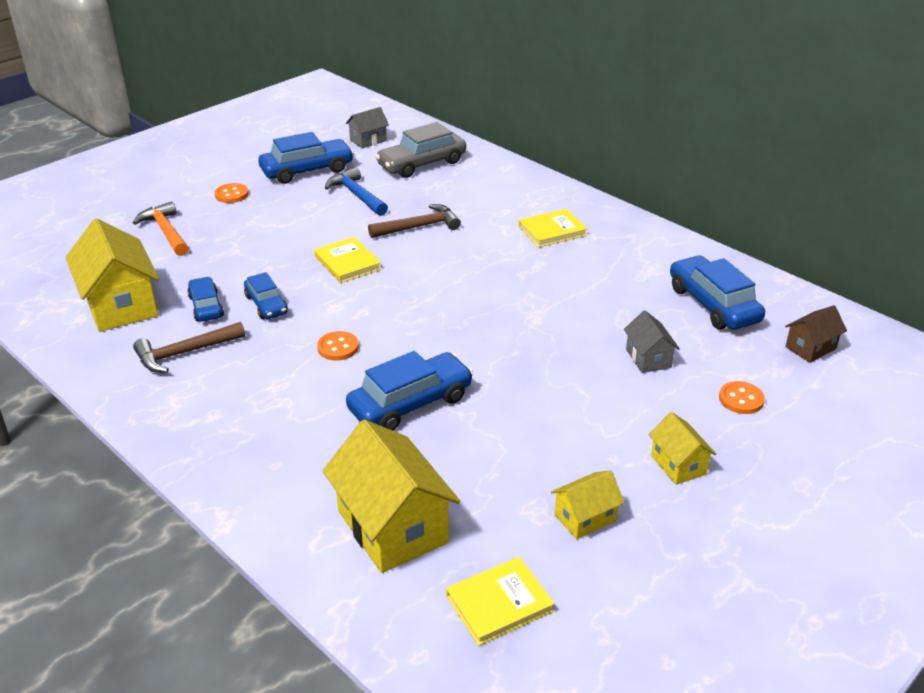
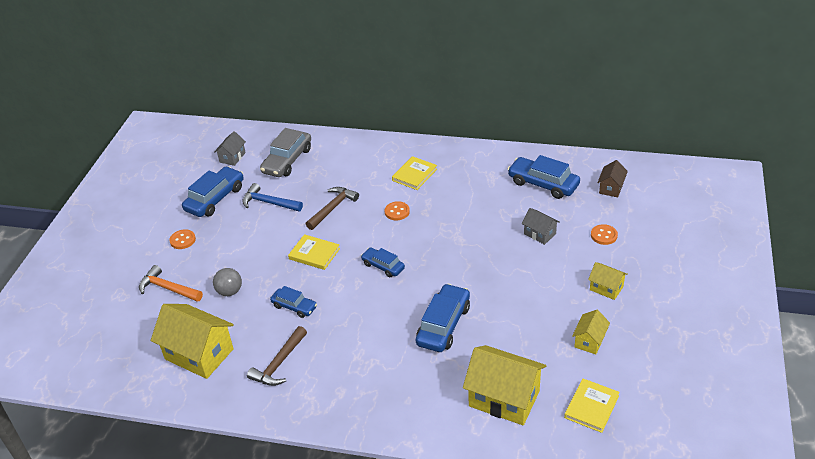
camera: 30 degrees left, 5 degrees up
blue car [187,277,224,322] -> blue car moved to [361,247,405,277]
orange button [317,331,359,361] -> orange button moved to [385,201,410,220]
none -> grey ball [213,268,242,296]

